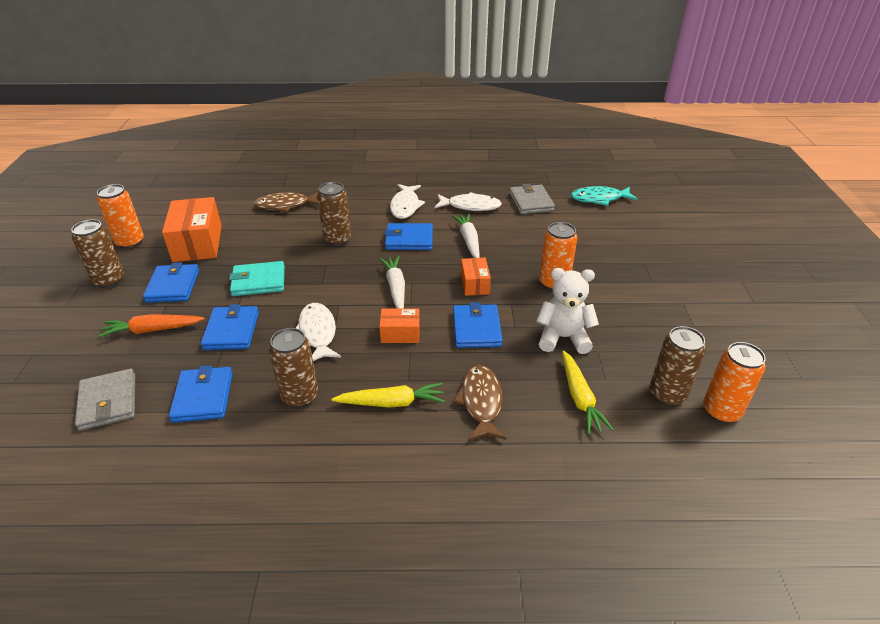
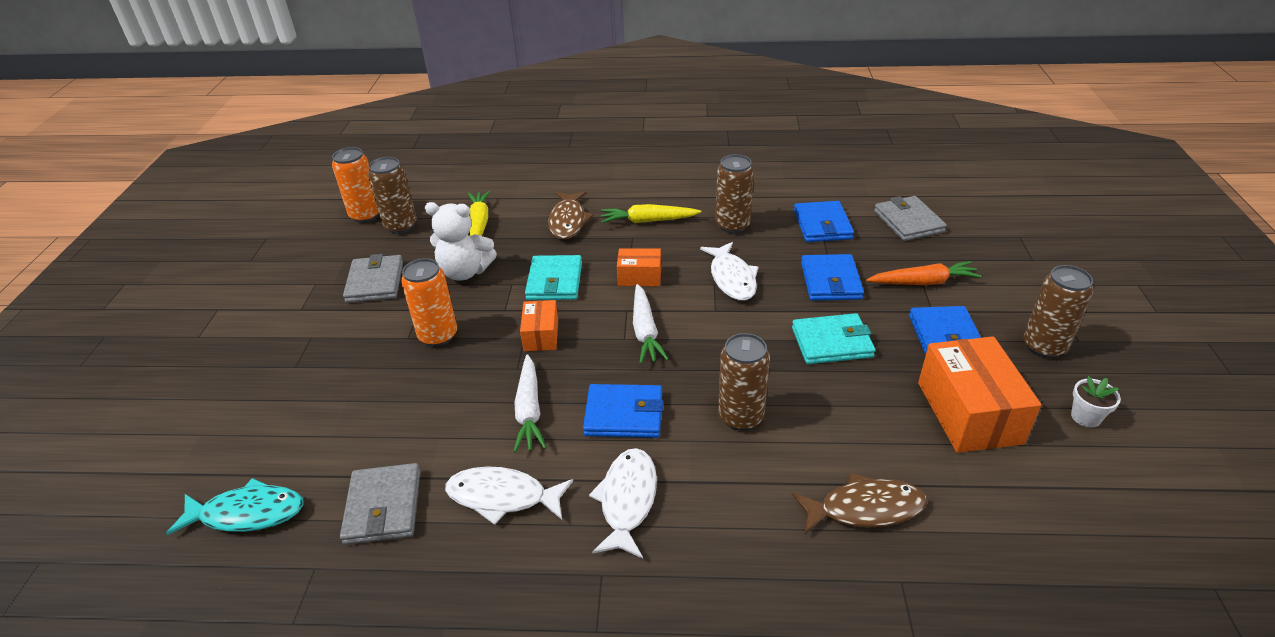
camera: 175 degrees left, 0 degrees up
orange can [97,184,144,249] -> white flower pot [1071,376,1121,427]
blue wallet [453,302,503,348] -> turquoise wallet [525,255,582,300]
none -> grey wallet [343,254,403,303]

